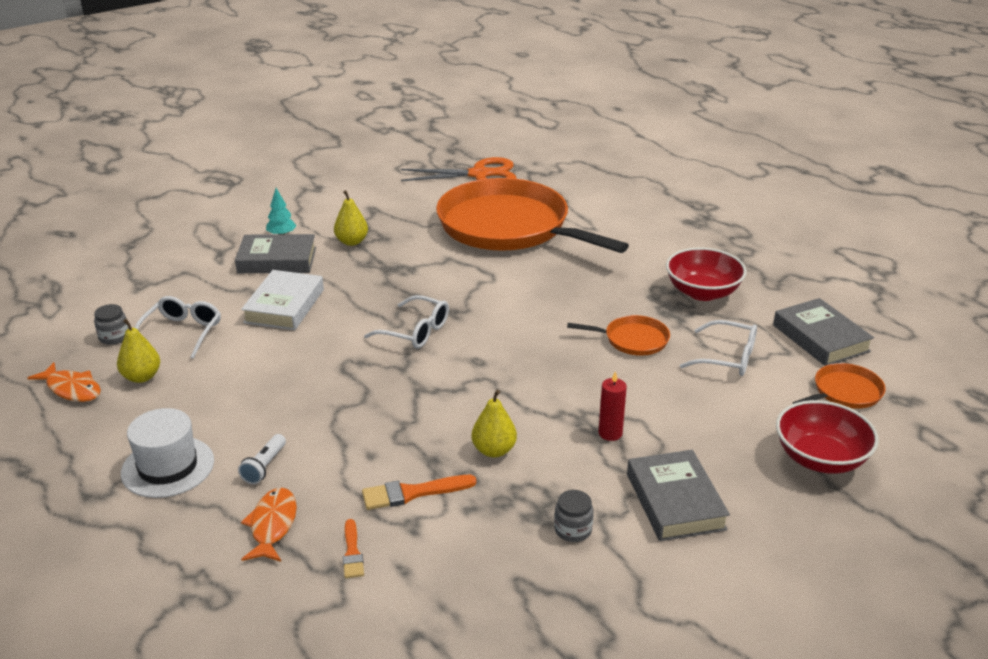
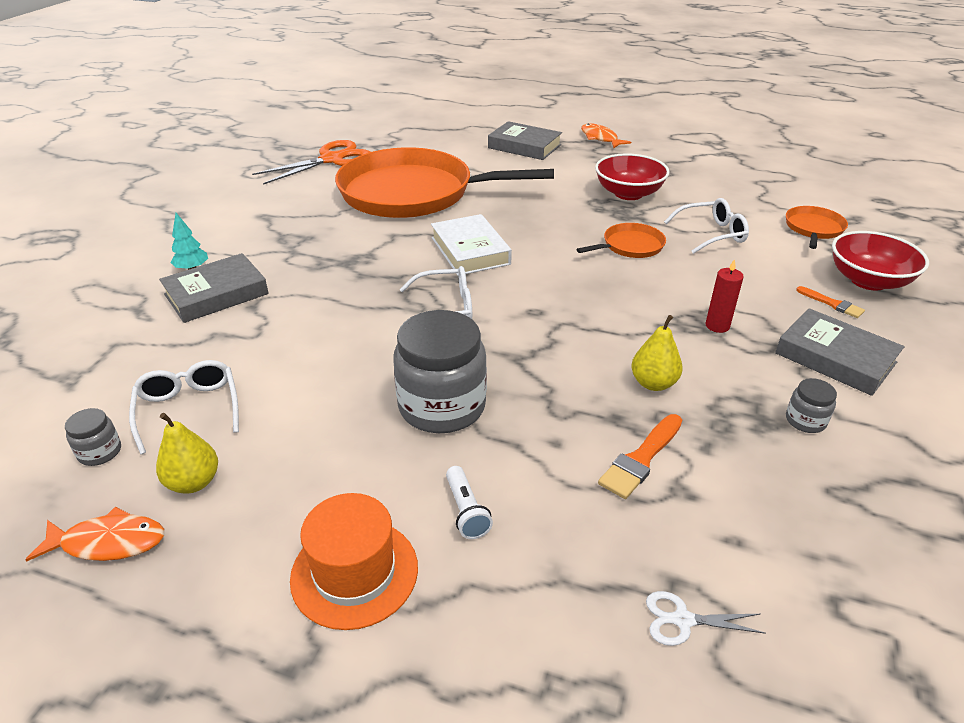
camera: 35 degrees left, 5 degrees up
white hat [121,408,214,498] -> orange hat [290,493,418,630]
white book [241,270,324,330] -> white book moved to [431,214,512,276]
orange fish [241,488,297,562] -> orange fish moved to [581,123,631,148]
yellow pear [334,190,368,246] -> none
orange brush [343,519,364,578] -> orange brush moved to [796,286,865,318]
grey book [773,298,874,366] -> grey book moved to [488,121,562,160]
none -> grey jar [393,310,487,433]
none -> white scissors [646,591,766,646]

